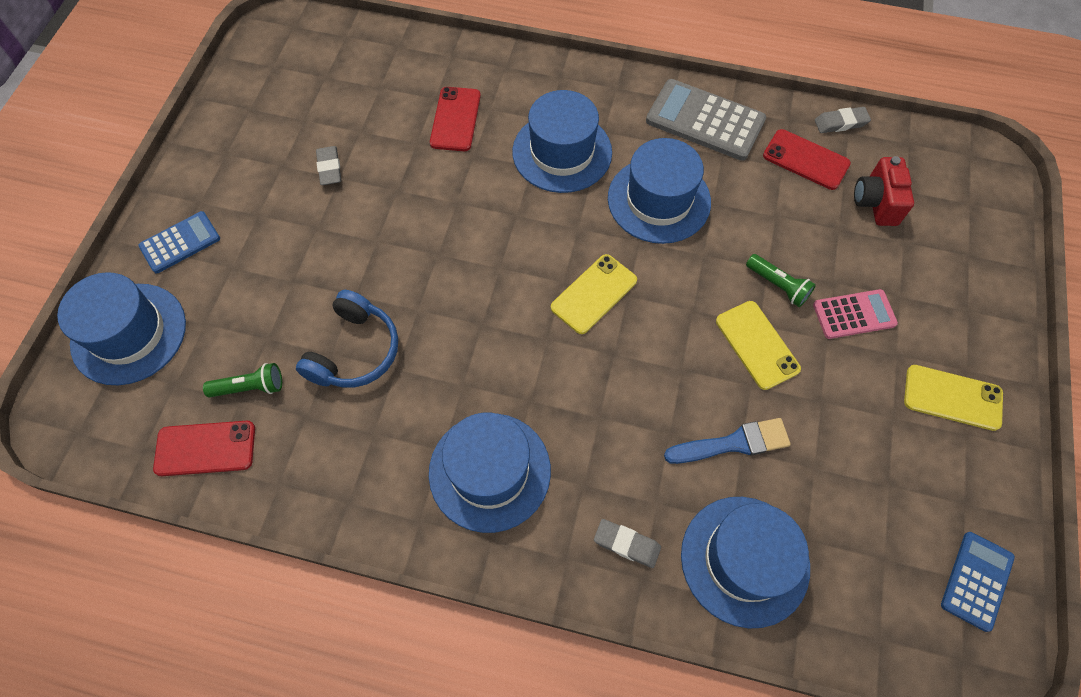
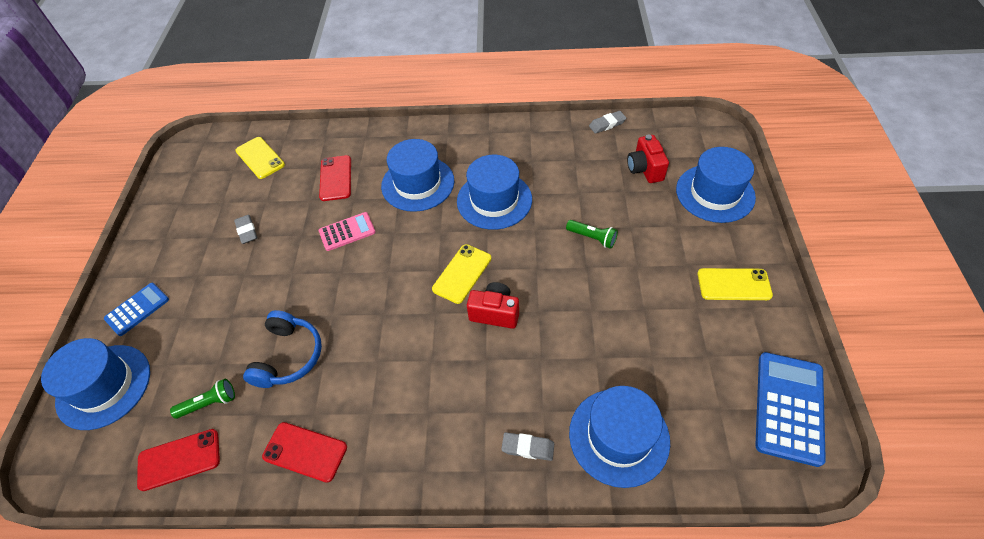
camera: 10 degrees left, 10 degrees down
blue hat [429,413,551,533] -> blue hat moved to [676,147,756,223]
grey calculator [646,79,766,161] -> none
blue brush [664,418,791,464] -> none
yellow phone [716,301,801,390] -> yellow phone moved to [235,137,285,179]
red phone [763,129,851,190] -> red phone moved to [262,422,347,483]
pink calculator [813,289,898,339] -> pink calculator moved to [319,212,376,251]
blue calculator [941,532,1015,632] -> blue calculator [755,352,826,467], size x1.65
none -> red camera [467,282,519,329]

